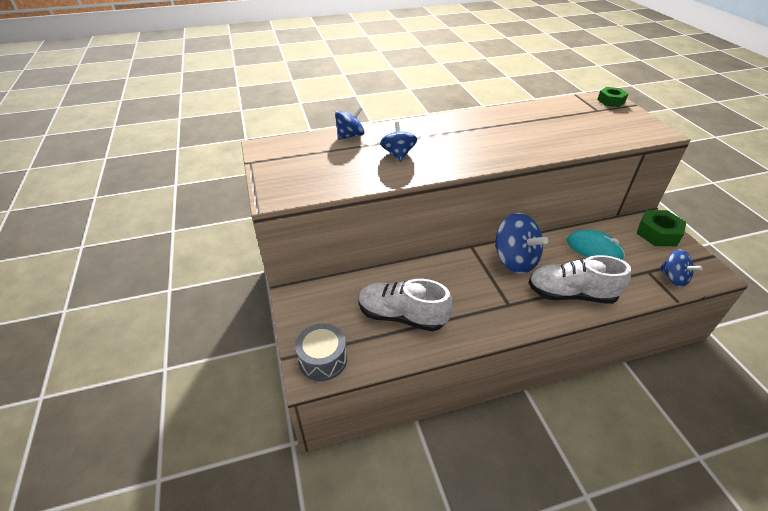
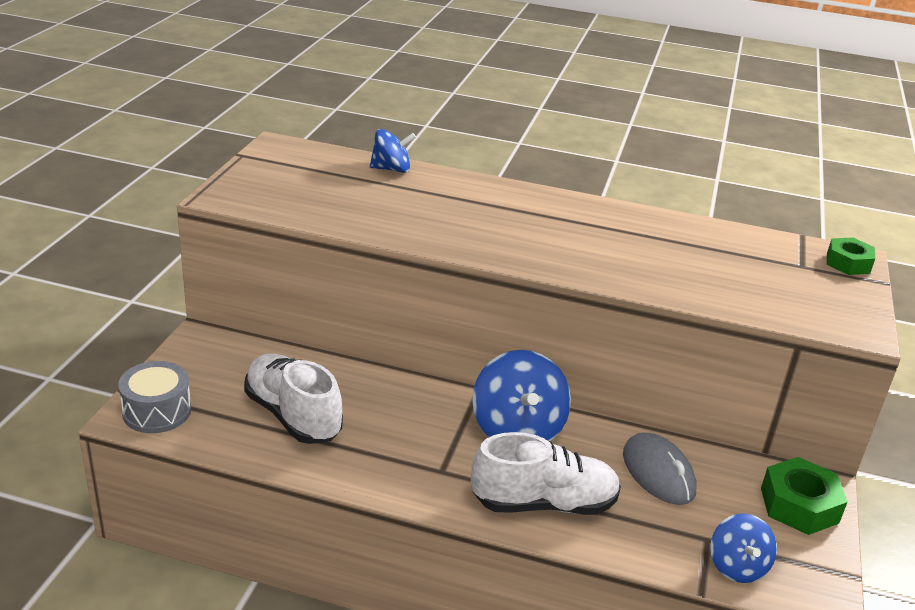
camera: 30 degrees right, 10 degrees down
blue spinning top [380,122,417,162] -> none
white shoe [528,255,631,304] -> white shoe turned 135 degrees clockwise [471,432,621,515]
turquoise mouse [567,229,625,260] -> grey mouse [623,433,697,505]

